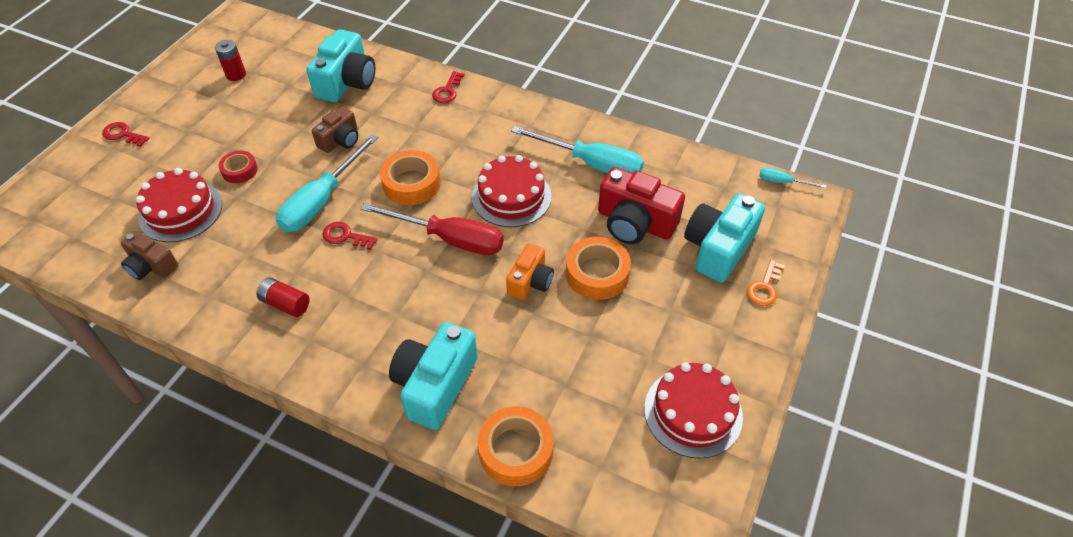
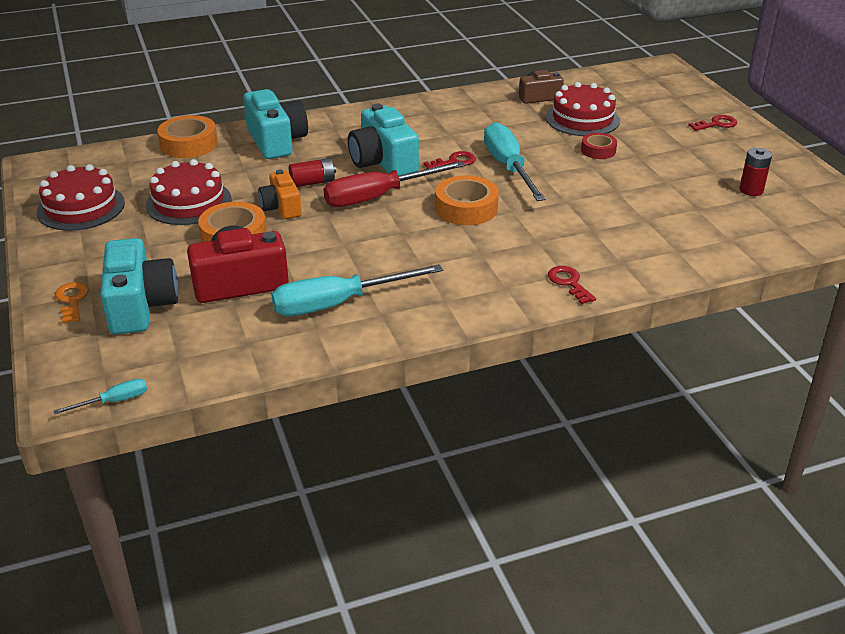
camera: 135 degrees right, 15 degrees down
red battery [256,277,310,317] -> red battery moved to [289,158,336,187]
turquoise camera [306,29,375,102] -> turquoise camera moved to [348,104,419,176]
brown camera [312,107,358,153] -> none
red cake [472,155,552,227] -> red cake moved to [146,159,232,225]

